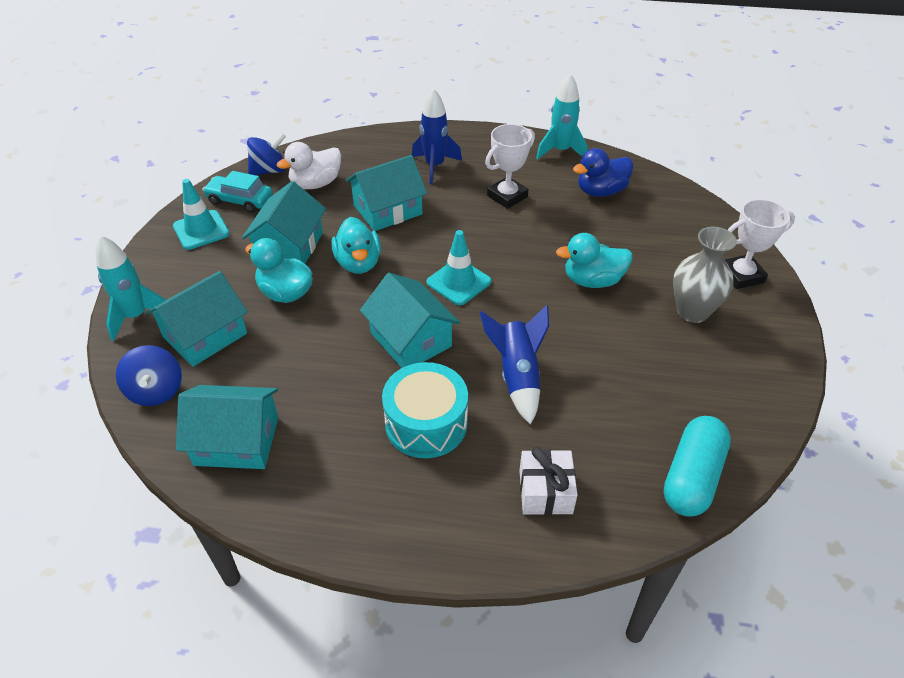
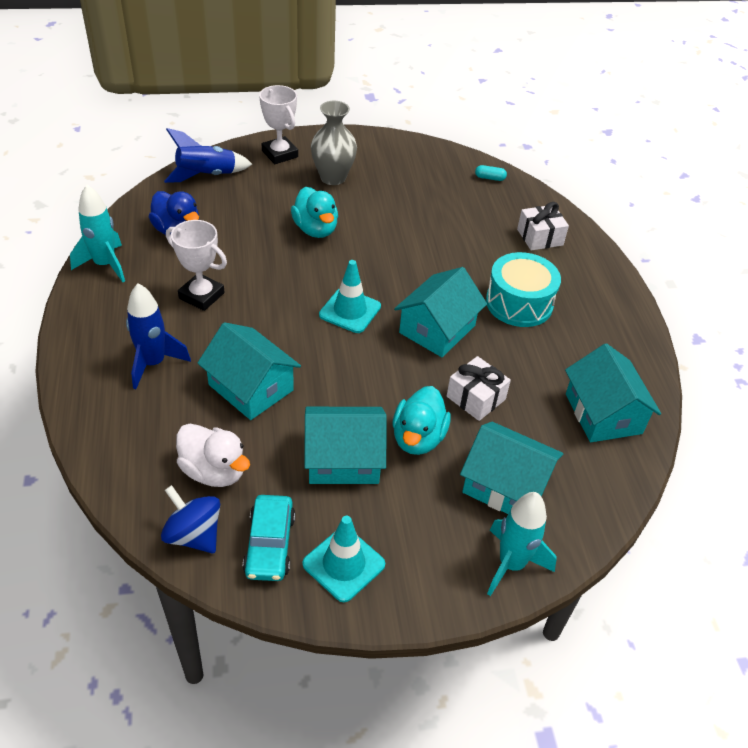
camera: 110 degrees left, 0 degrees up
blue spinning top [116,345,182,406] -> none
turquoise duck [331,217,381,274] -> none
blue rocket [480,305,549,425] -> blue rocket moved to [164,128,252,183]
turquoise capsule [663,416,731,517] -> turquoise capsule [475,165,507,181], size x0.42
none -> white gift [447,356,511,421]

